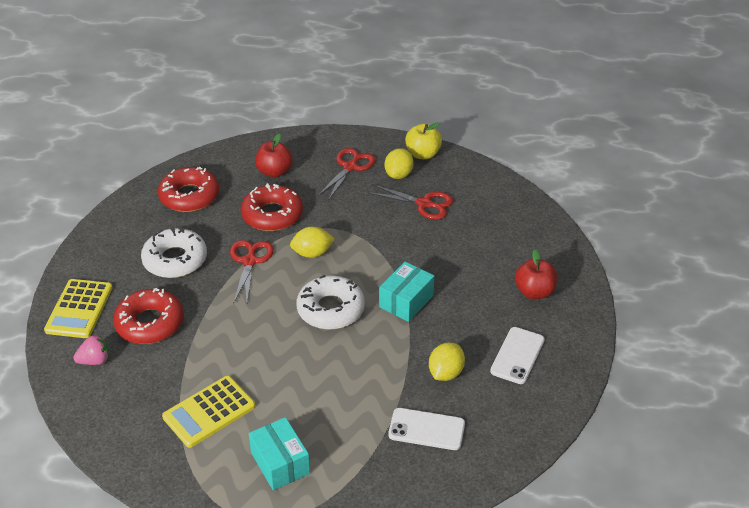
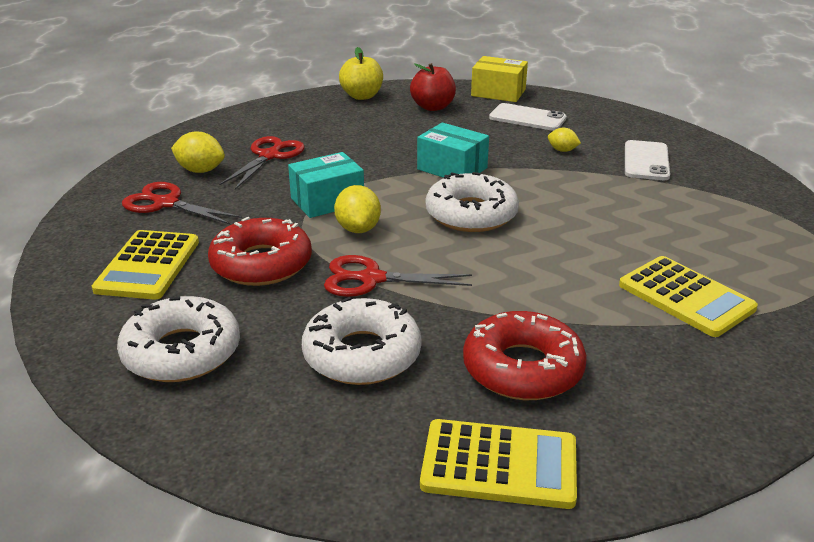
camera: 90 degrees left, 10 degrees down
pink strawberry [73,335,109,365] -> none
red donut [158,167,219,212] -> white donut [117,296,240,382]
turquoise box [249,417,310,490] -> turquoise box moved to [288,152,364,218]
red apple [255,133,293,178] -> yellow calculator [92,230,199,300]
yellow apple [405,122,442,159] -> yellow apple moved to [339,47,383,100]
yellow lemon [429,343,465,381] -> yellow lemon [548,128,581,152], size x0.61
none -> yellow box [471,56,528,102]

